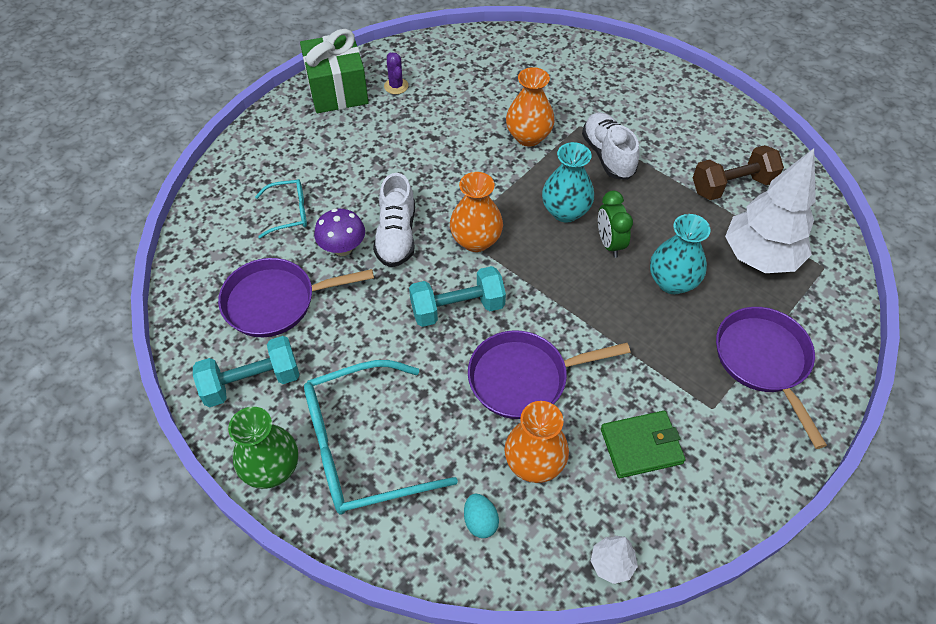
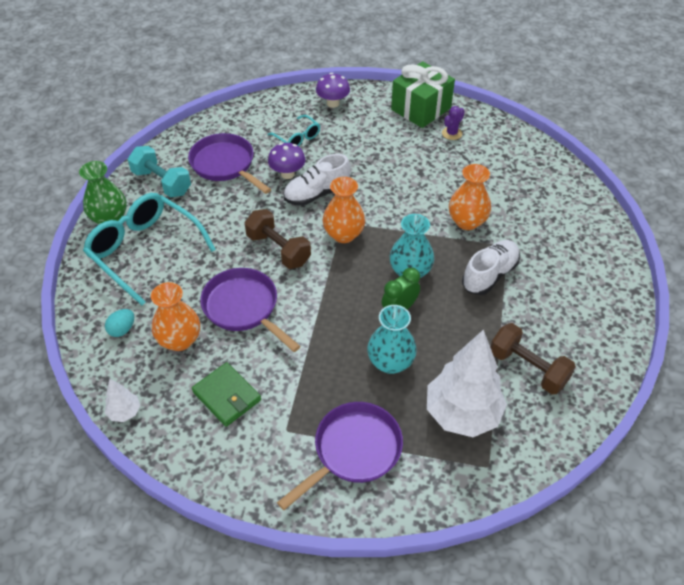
camera: 60 degrees right, 5 degrees down
turquoise dumbbell [409,266,506,327] -> brown dumbbell [245,209,311,269]
none -> purple mushroom [316,73,350,108]

